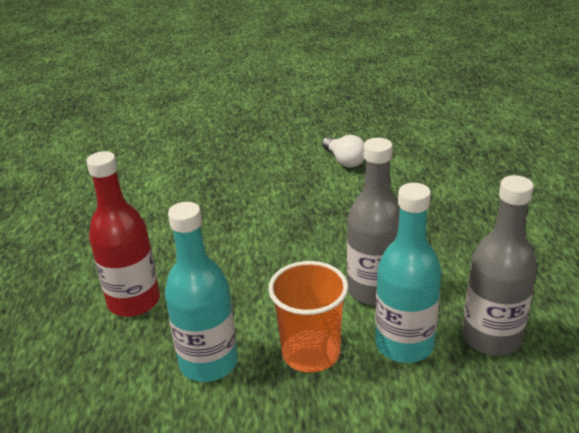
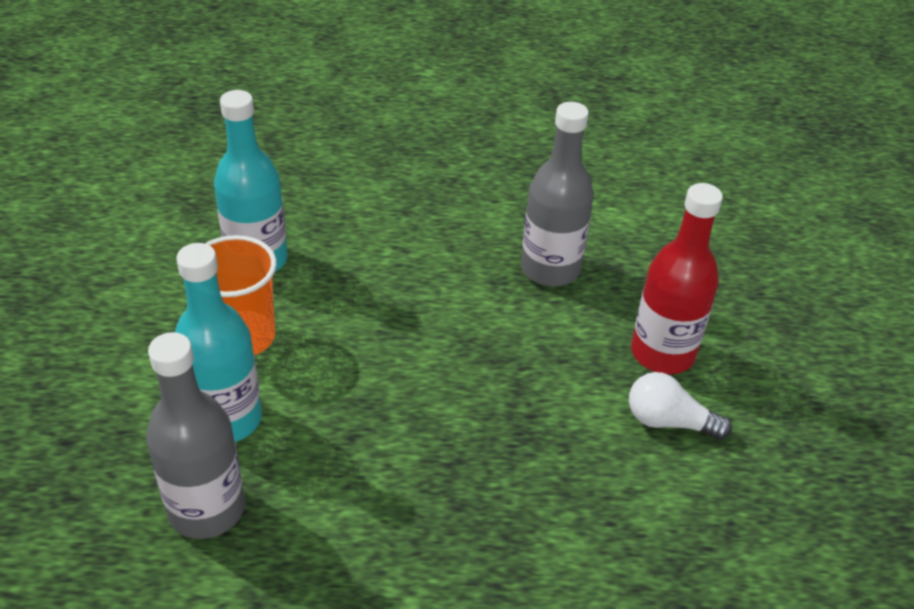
camera: 90 degrees right, 10 degrees up
red bottle [86,151,160,317] -> red bottle moved to [631,183,723,374]
white light bulb [322,135,365,168] -> white light bulb turned 45 degrees clockwise [629,372,732,440]
grey bottle [347,138,400,305] -> grey bottle moved to [521,102,594,287]

